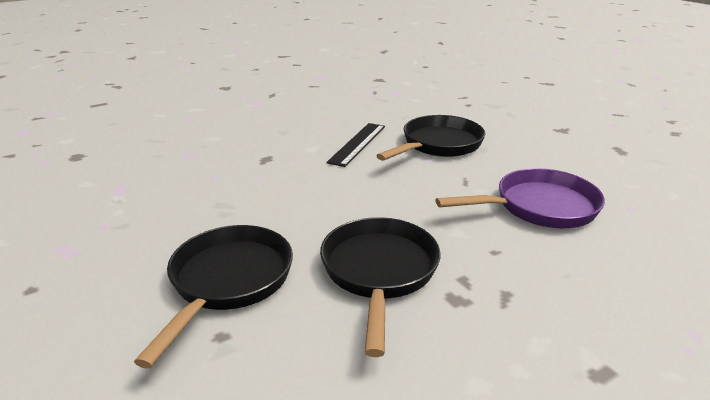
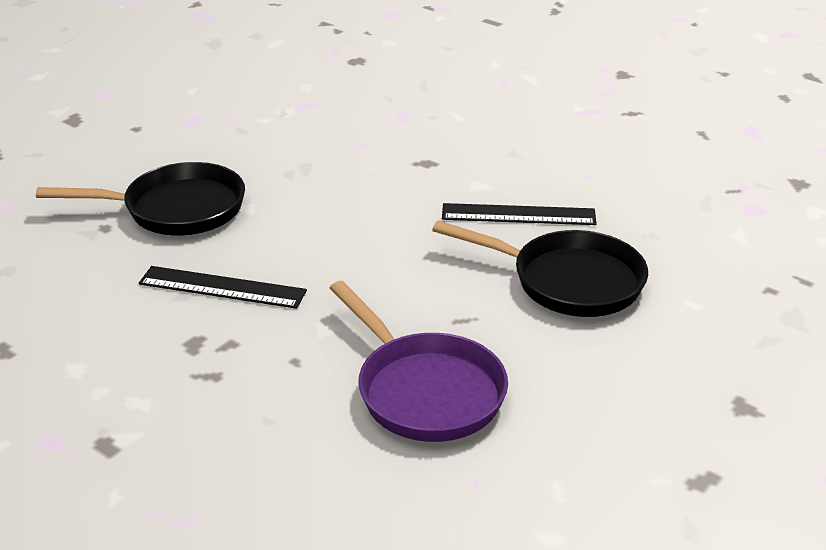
camera: 70 degrees right, 5 degrees up
black pan [320,217,441,357] -> black ruler [139,266,307,309]

